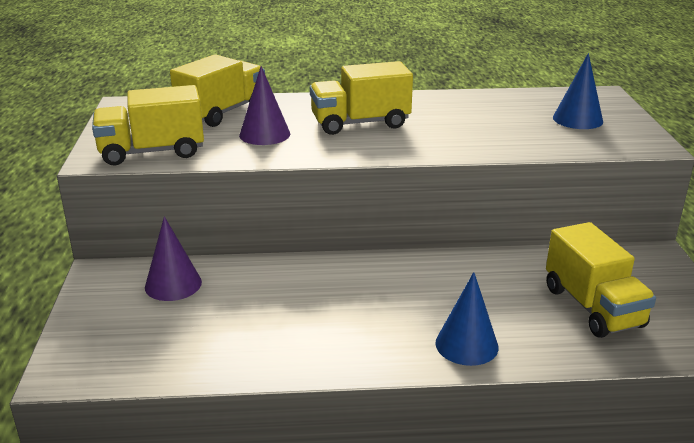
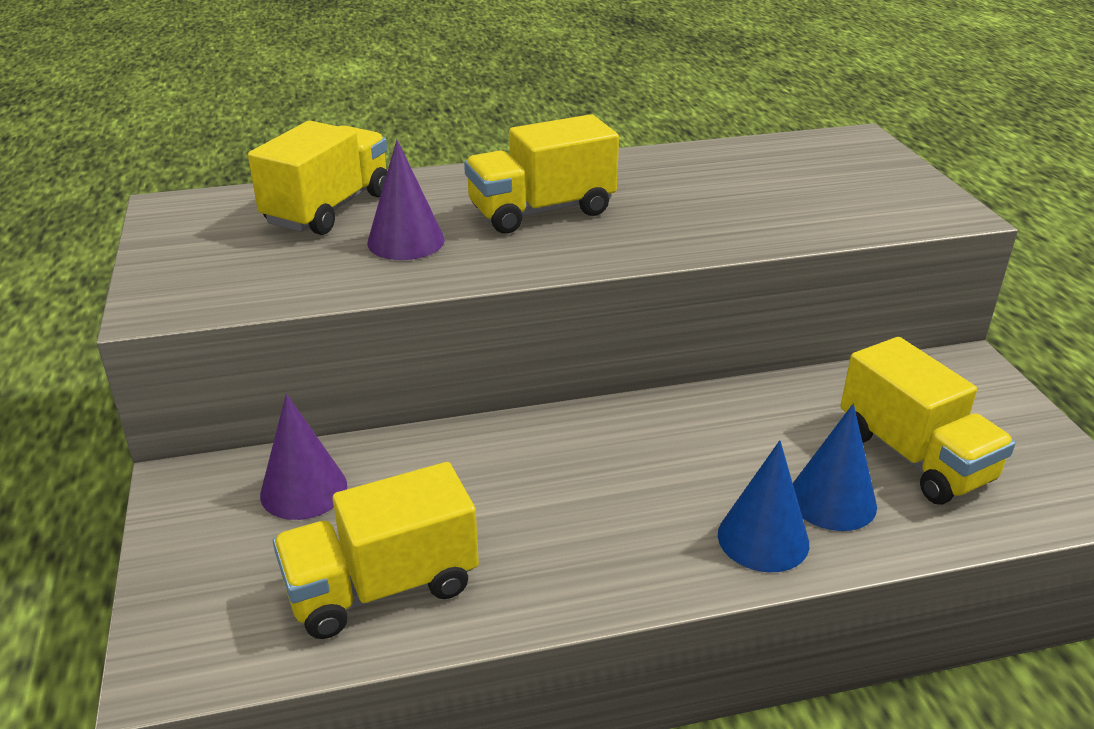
camera: 10 degrees left, 5 degrees up
yellow truck [92,85,204,165] -> yellow truck moved to [273,462,479,639]
blue cone [553,53,603,129] -> blue cone moved to [793,404,877,531]

